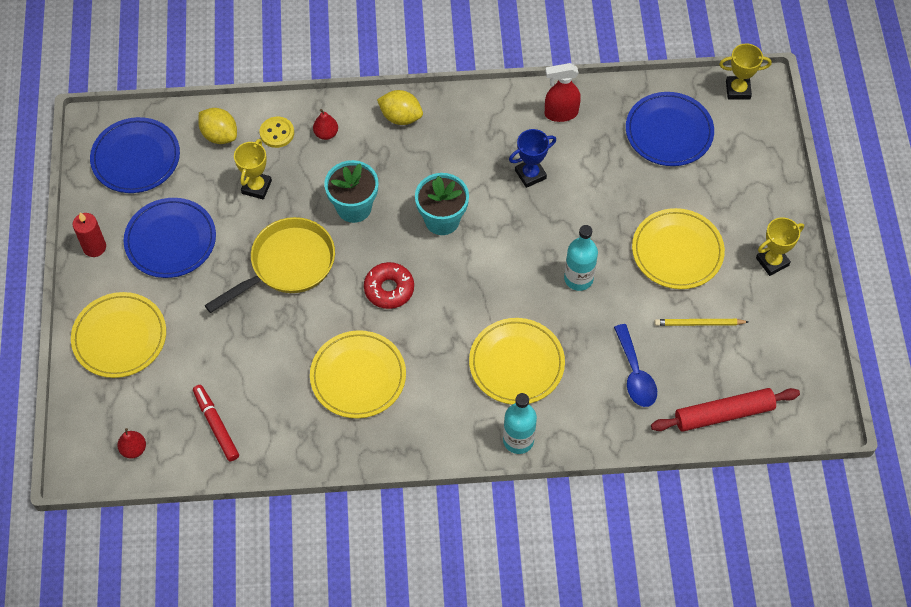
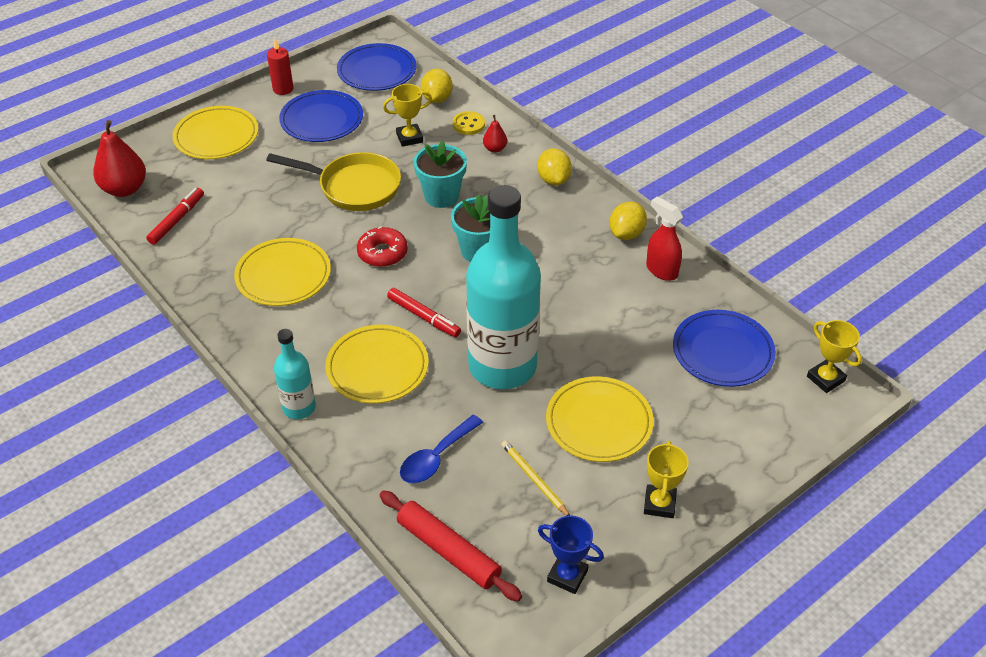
camera: 55 degrees right, 15 degrees down
red pear [117,428,146,459] -> red pear [93,120,146,197], size x1.98
blue trophy [509,129,556,188] -> blue trophy moved to [538,516,604,594]
turquoise bottle [564,225,598,291] -> turquoise bottle [466,185,541,389], size x2.11
yellow trophy [756,217,804,276] -> yellow trophy turned 75 degrees clockwise [644,441,689,518]
none -> red marker [387,288,461,337]
none -> yellow lemon [610,202,647,240]

